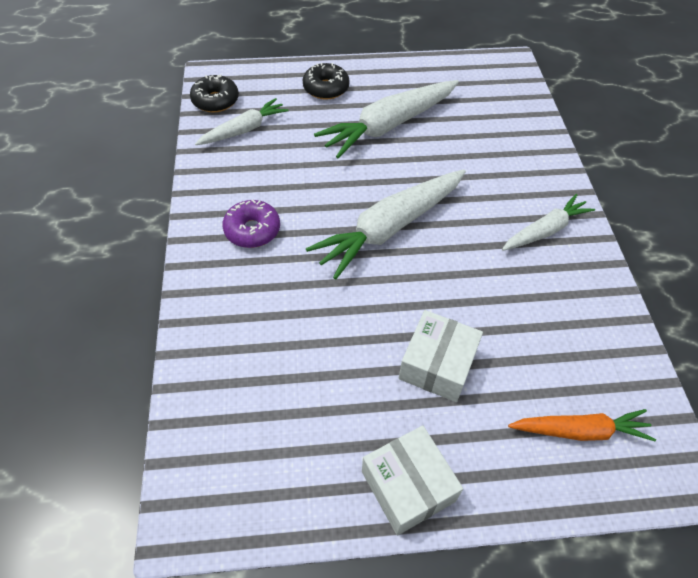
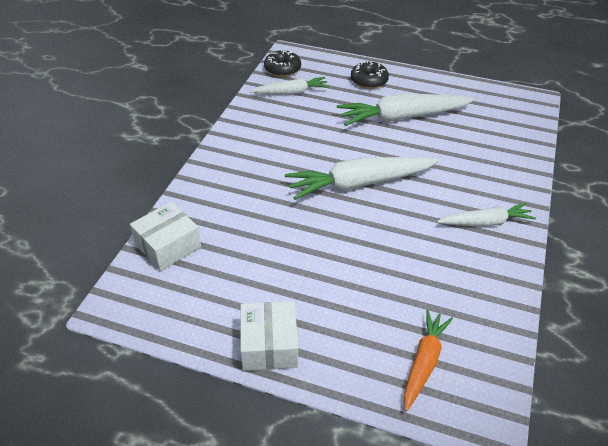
camera: 25 degrees right, 10 degrees down
purple donut [222,199,280,248] -> none
white box [399,310,483,402] -> white box moved to [130,202,201,271]
orange carrot [508,409,656,441] -> orange carrot turned 90 degrees counterclockwise [404,309,453,411]

